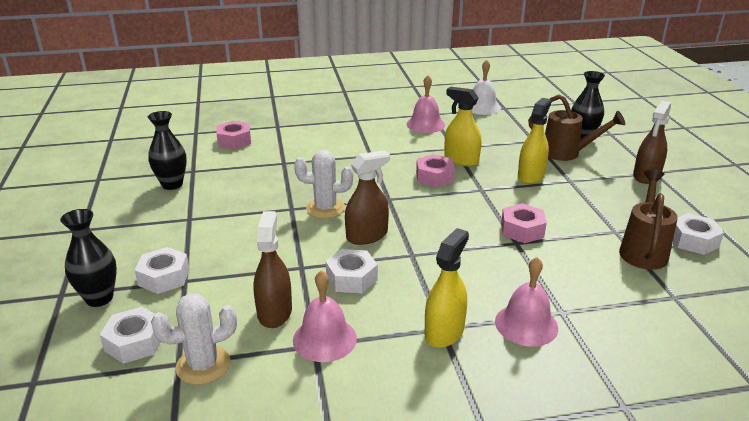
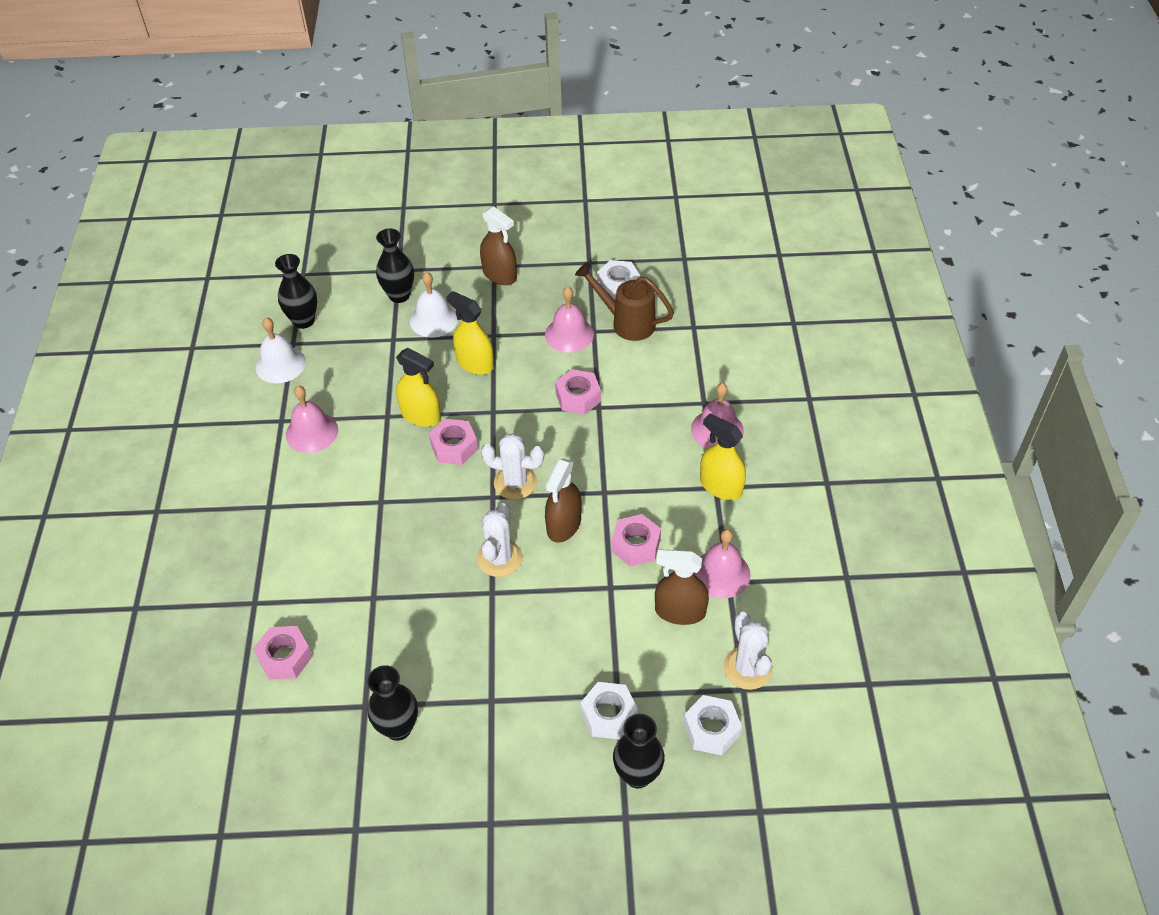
camera: 80 degrees left, 20 degrees up
white nut [326,249,378,293] -> pink nut [611,514,661,567]
brown spray bottle [345,150,390,245] -> brown spray bottle turned 135 degrees counterclockwise [545,458,581,543]
yellow spray bottle [444,87,481,166] -> yellow spray bottle turned 105 degrees counterclockwise [396,348,441,427]
brown watering can [528,95,625,161] -> white bell [410,272,458,338]
none -> black vase [275,254,317,329]
none -> white cactus [481,433,544,500]
none -> pink bell [545,287,594,352]

